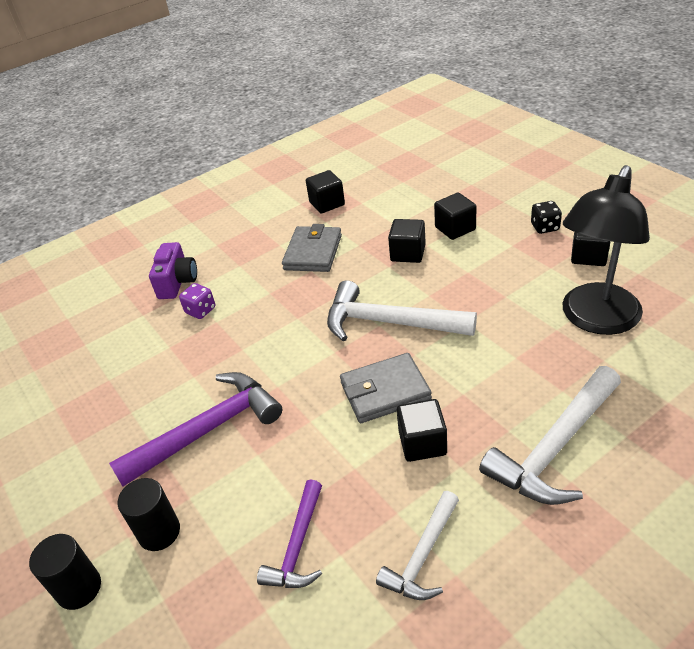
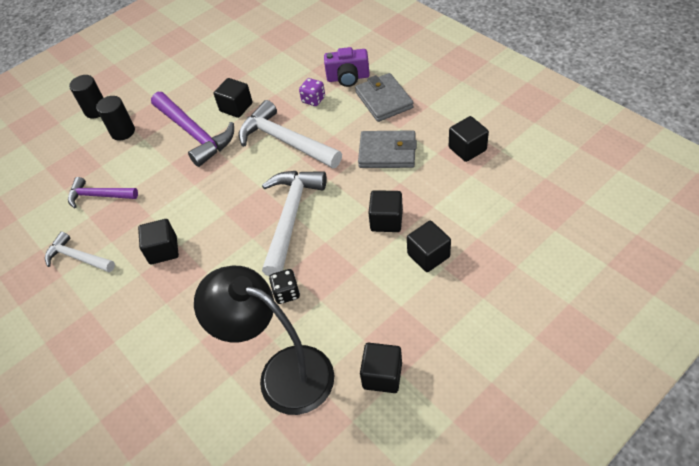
camera: 85 degrees right, 10 degrees up
grey wallet [340,353,432,423] -> grey wallet moved to [355,73,414,122]
white hammer [479,366,621,505] -> white hammer moved to [239,100,342,168]
black dice [531,201,562,234] -> black dice moved to [269,269,300,304]
none -> black cube [214,78,253,118]

